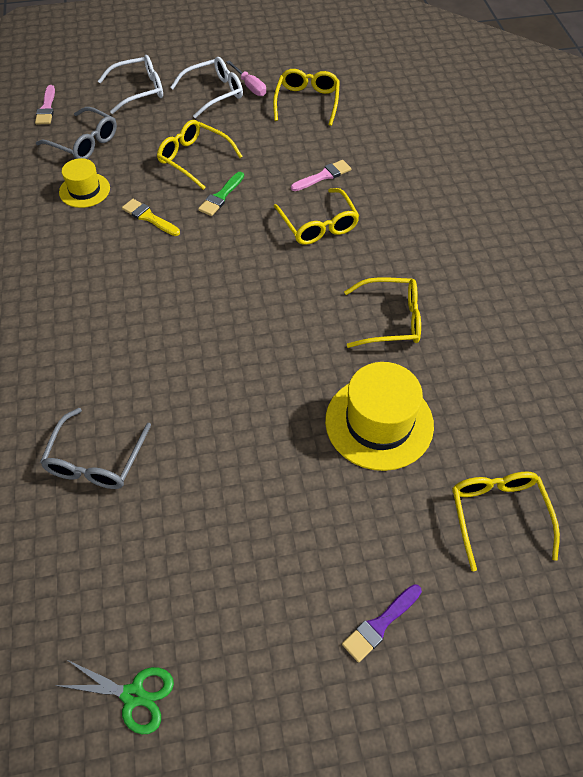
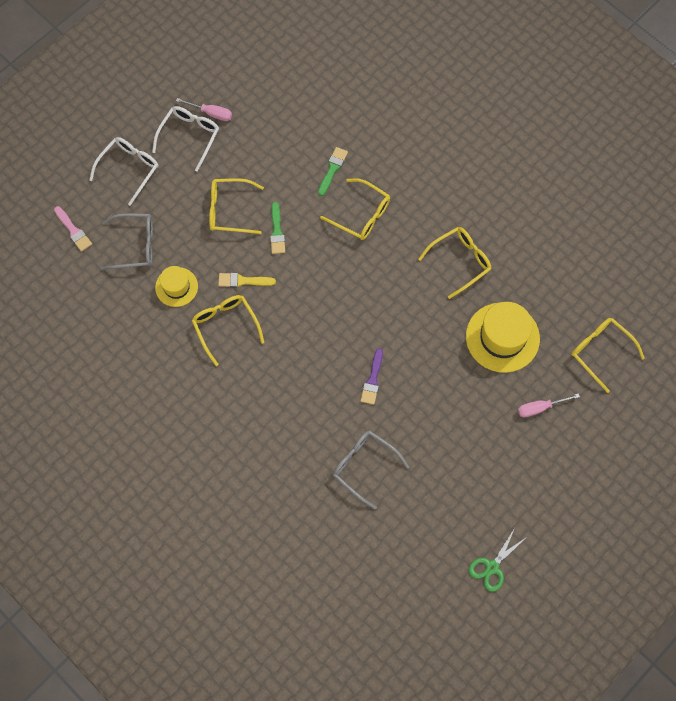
camera: 35 degrees left, 15 degrees up
grey glasses [40,408,151,489] -> grey glasses turned 150 degrees clockwise [333,431,409,510]
green scissors [55,659,174,734] -> green scissors turned 150 degrees clockwise [469,528,527,592]
yellow glasses [273,69,340,126] -> yellow glasses moved to [192,295,265,366]
pink brush [291,160,351,191] -> green brush [318,147,348,196]
purple brush [342,584,422,662] -> purple brush moved to [360,348,383,405]
none -> pink screwdriver [518,393,580,417]

